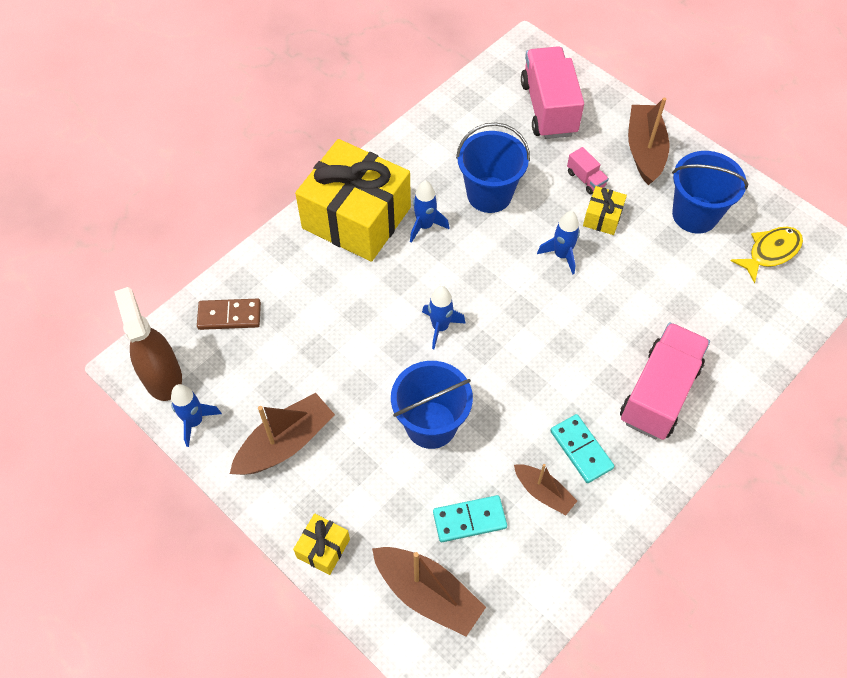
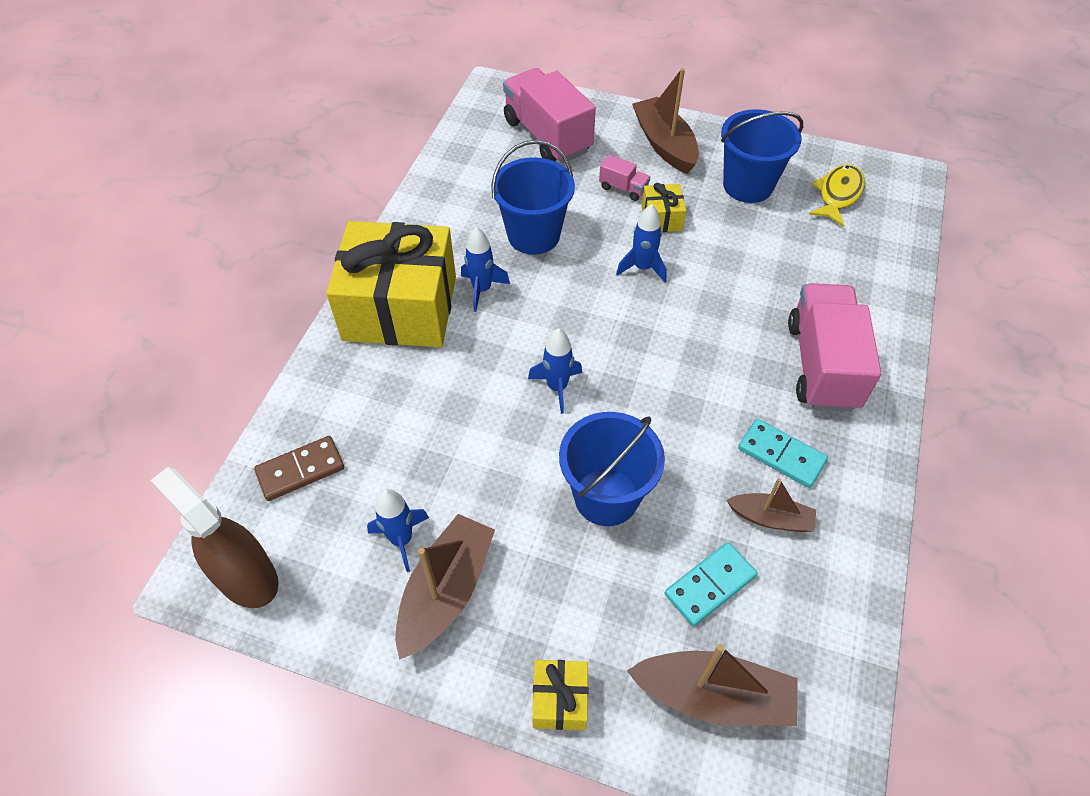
camera: 25 degrees left, 5 degrees down
blue rocket [171,384,222,447] -> blue rocket moved to [367,489,429,572]

